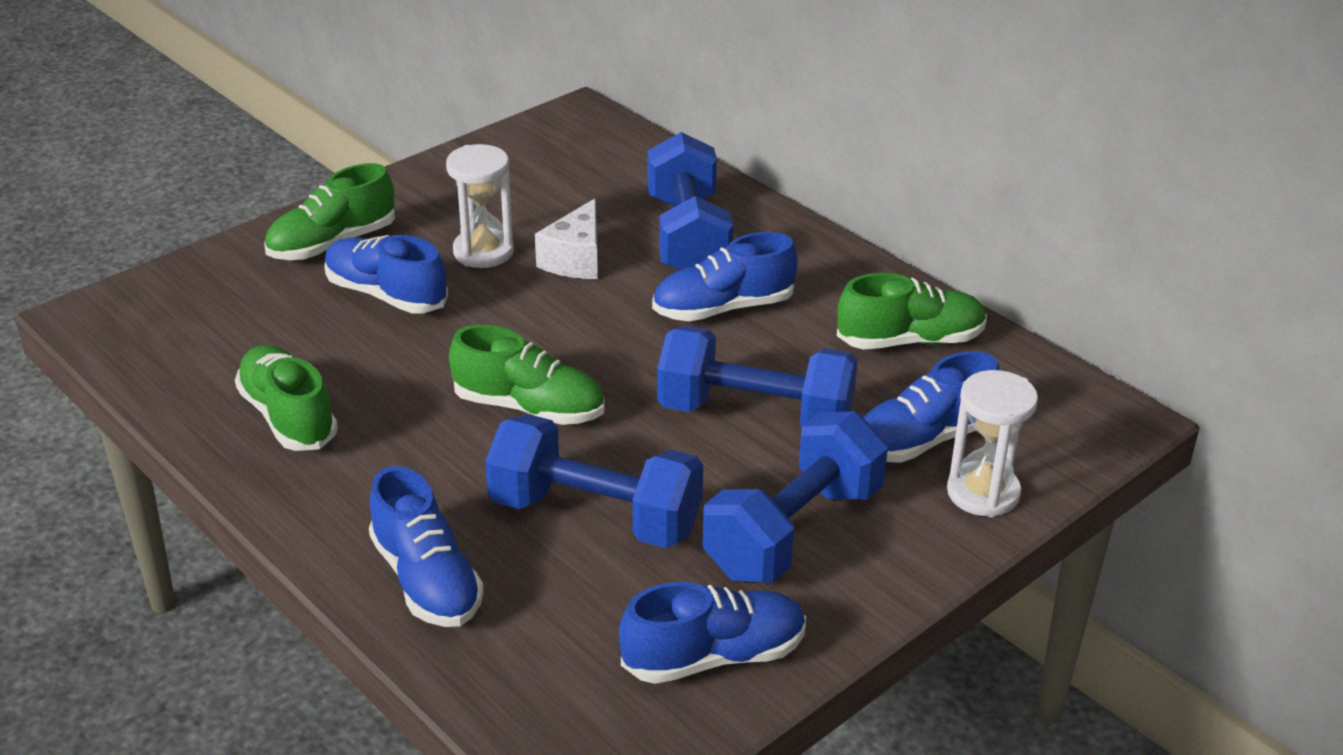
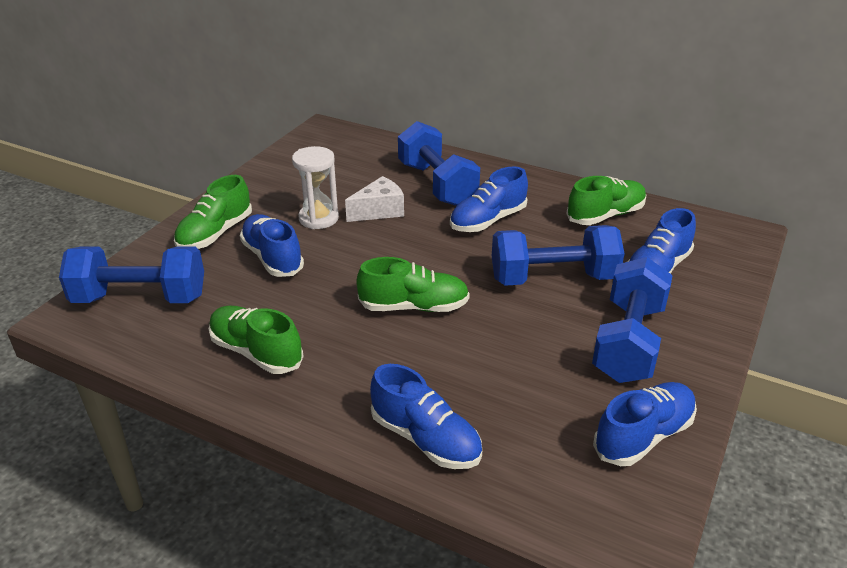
camera: 20 degrees left, 0 degrees up
blue shoe [324,235,448,314] -> blue shoe turned 45 degrees clockwise [240,214,304,277]
blue dumbbell [485,414,703,548] -> blue dumbbell moved to [59,246,204,303]
white cheese [535,198,598,279] -> white cheese turned 120 degrees counterclockwise [345,176,404,222]
white hourglass [947,370,1038,517] -> none

